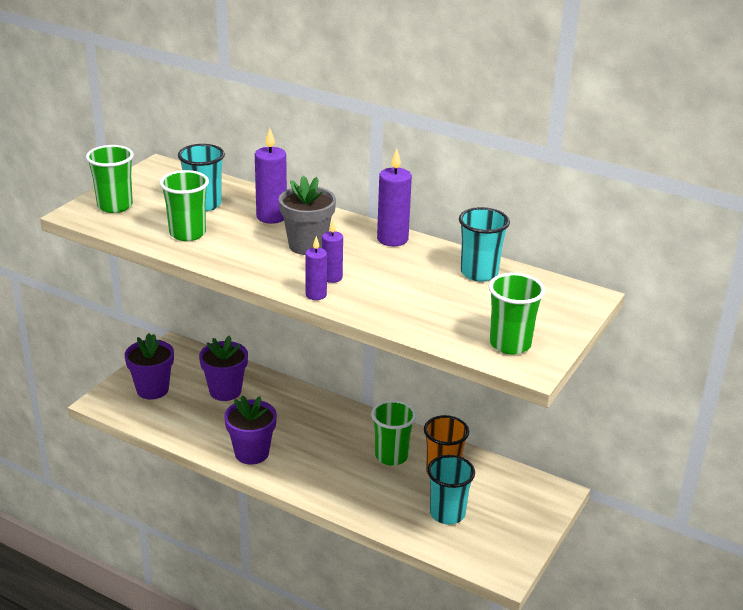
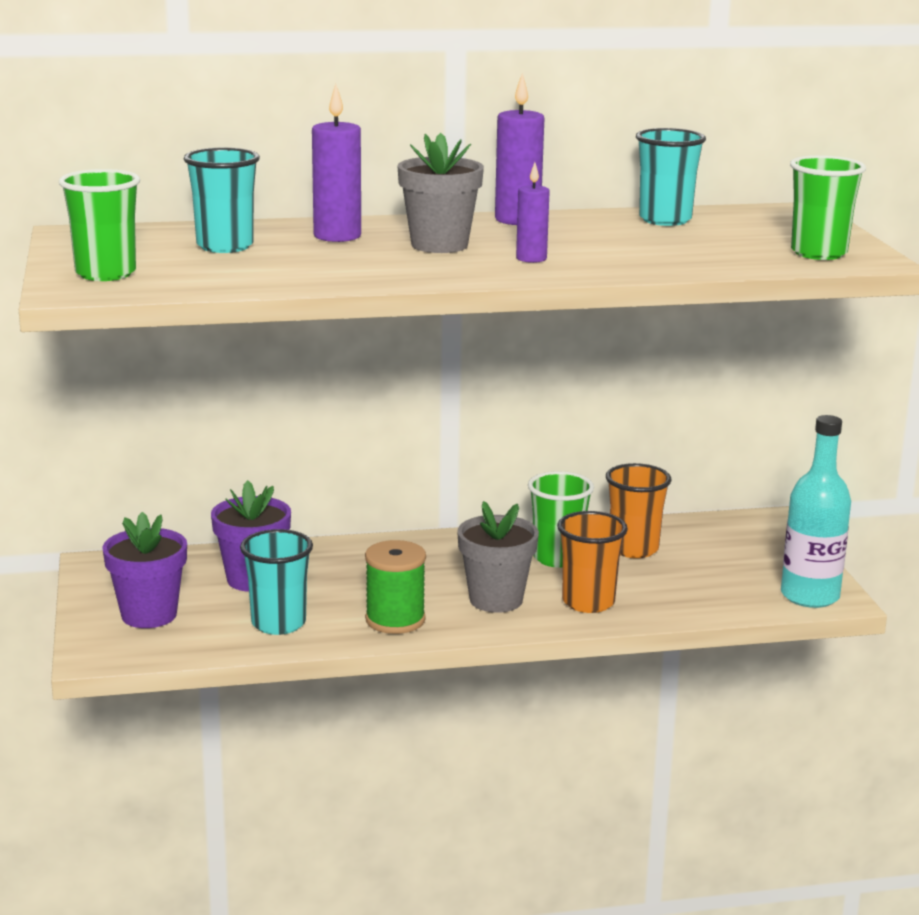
camera: 40 degrees left, 10 degrees down
green cup [160,170,209,241] -> none
purple flower pot [224,396,277,465] -> green spool [365,540,426,634]
purple candle [305,236,327,300] -> none
turquoise cup [427,455,475,525] -> turquoise cup moved to [240,529,313,635]
none -> grey flower pot [457,501,539,613]
none -> orange cup [557,511,628,613]
none -> turquoise bottle [781,415,851,608]

